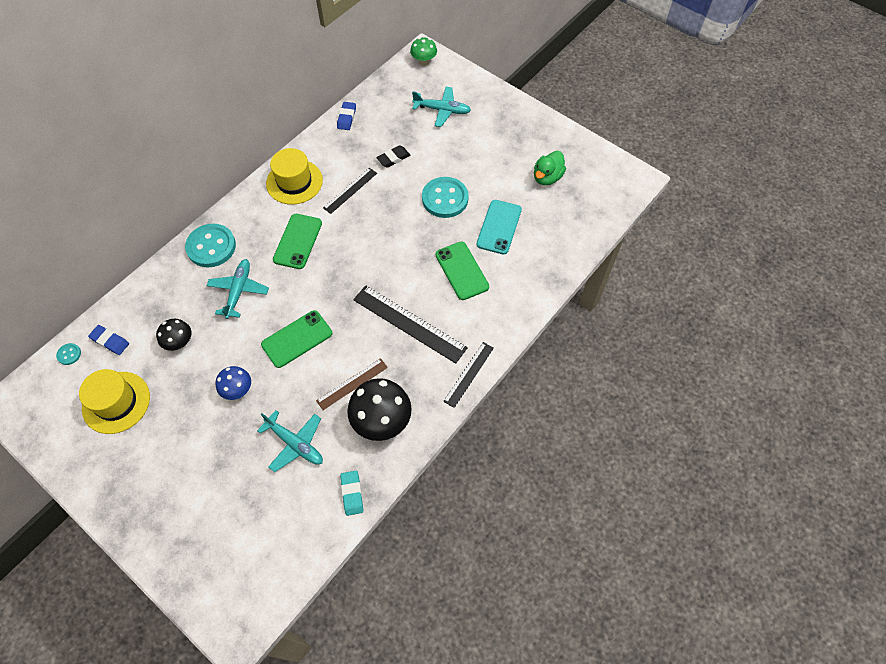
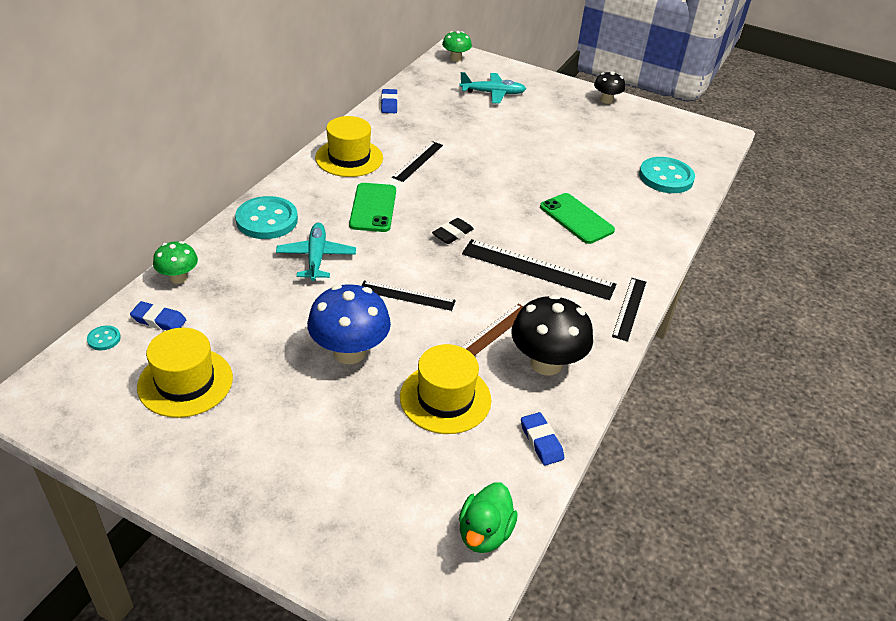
camera: 15 degrees left, 20 degrees down
black mushroom [156,319,191,351] -> black mushroom moved to [594,71,625,104]
blue mushroom [216,366,251,400] -> blue mushroom [307,284,391,364], size x1.75
turquoise plane [257,410,323,472] -> yellow hat [400,344,491,434]
green phone [261,310,332,368] -> black ruler [362,281,456,311]
turquoise eraser [340,471,363,516] -> blue eraser [521,412,564,466]
black eraser [376,145,411,167] -> black eraser moved to [432,218,474,244]
turquoise button [422,177,469,218] -> turquoise button moved to [639,157,695,193]
turquoise phone [477,200,522,254] -> none
green duck [534,151,566,185] -> green duck moved to [459,483,518,553]
none -> green mushroom [153,241,198,284]

